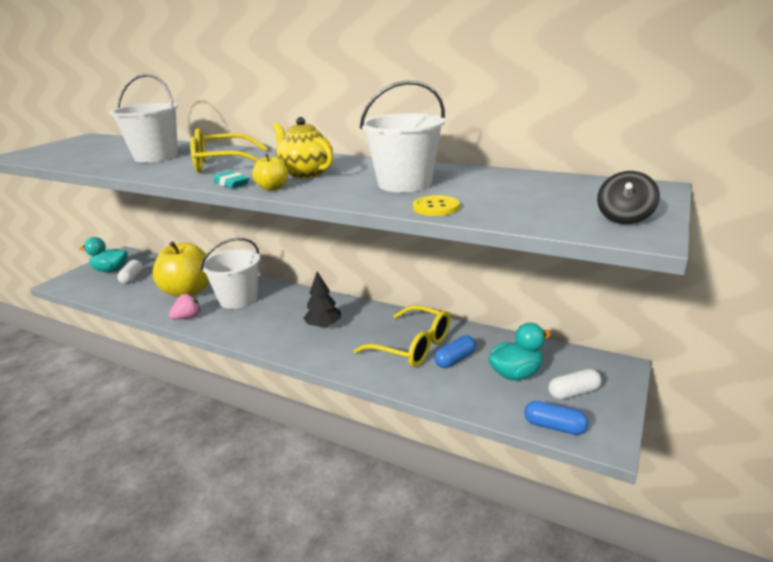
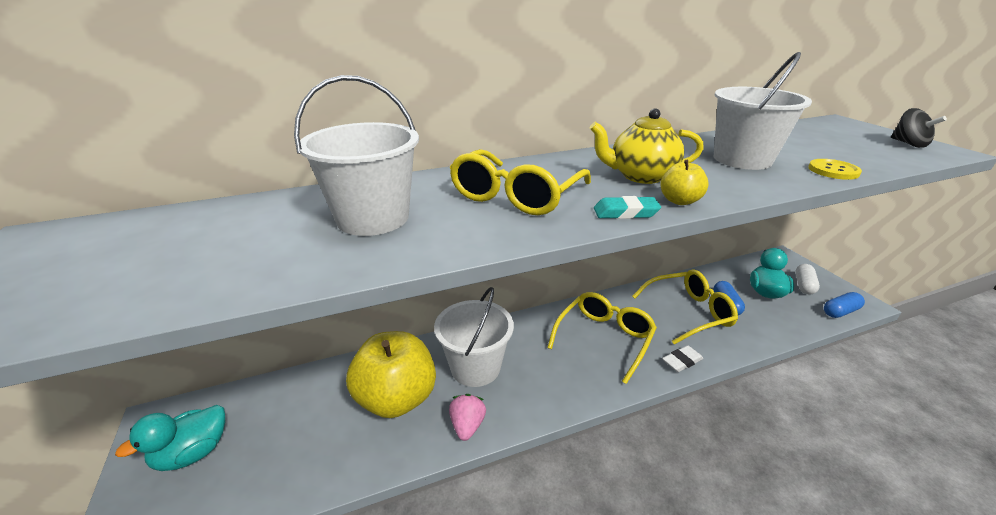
camera: 50 degrees left, 5 degrees up
white capsule [117,260,143,284] -> none
black tree [304,272,341,328] -> yellow glasses [547,292,657,384]
none -> white eraser [662,345,703,372]

